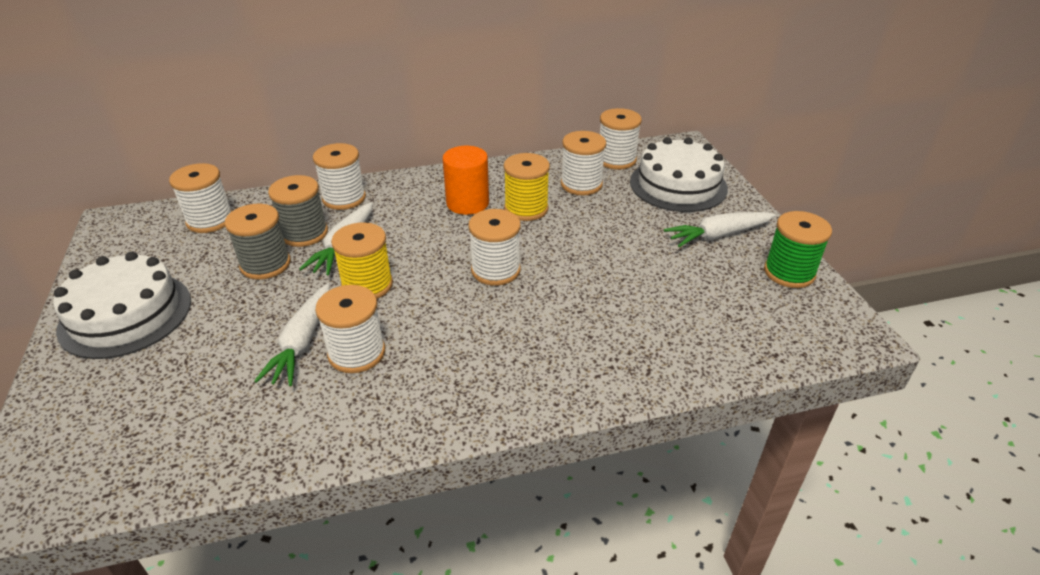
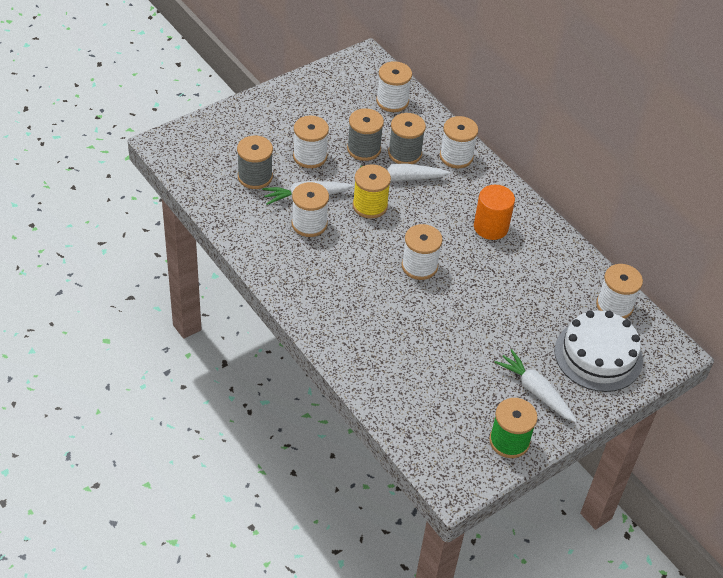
camera: 65 degrees right, 10 degrees up
white cake [53,252,191,359] -> none
yellow spool [504,153,550,221] -> none
white spool [561,131,606,195] -> white spool moved to [293,116,329,168]
none -> grey spool [237,136,273,189]

